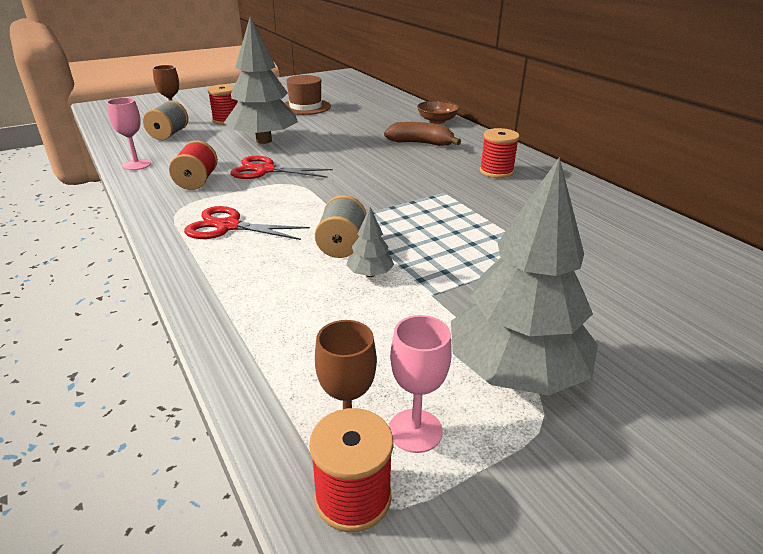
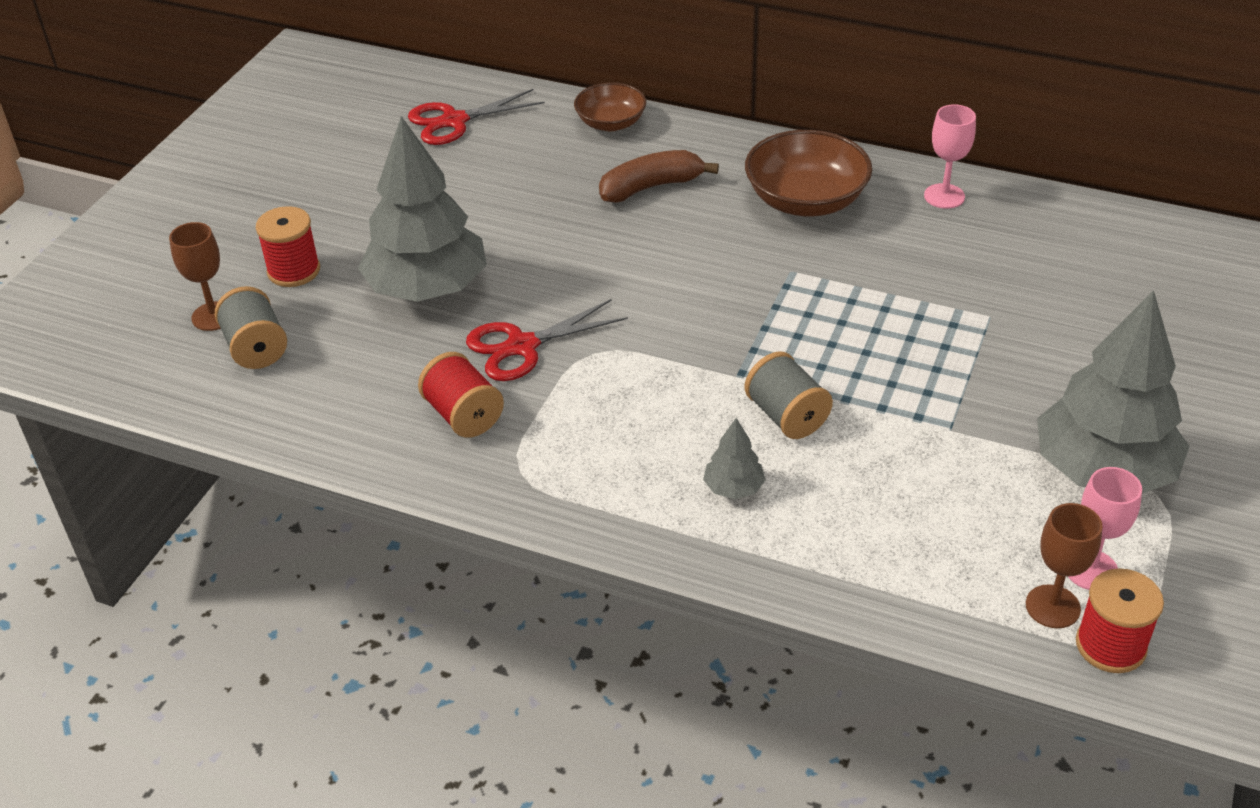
camera: 35 degrees left, 10 degrees up
pink goblet [107,98,151,170] -> pink goblet moved to [924,104,976,209]
red scissors [184,206,310,240] -> red scissors moved to [408,89,545,145]
brown hat [284,75,331,115] -> none
grey tree [346,207,394,277] -> grey tree moved to [703,418,766,499]
red spool [480,128,520,178] -> brown bowl [745,130,872,216]

